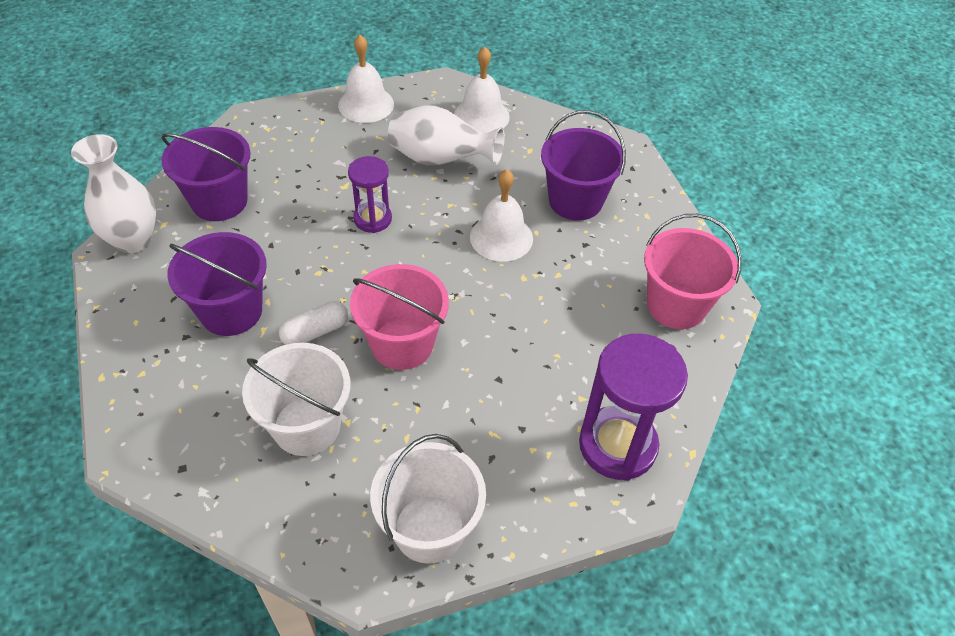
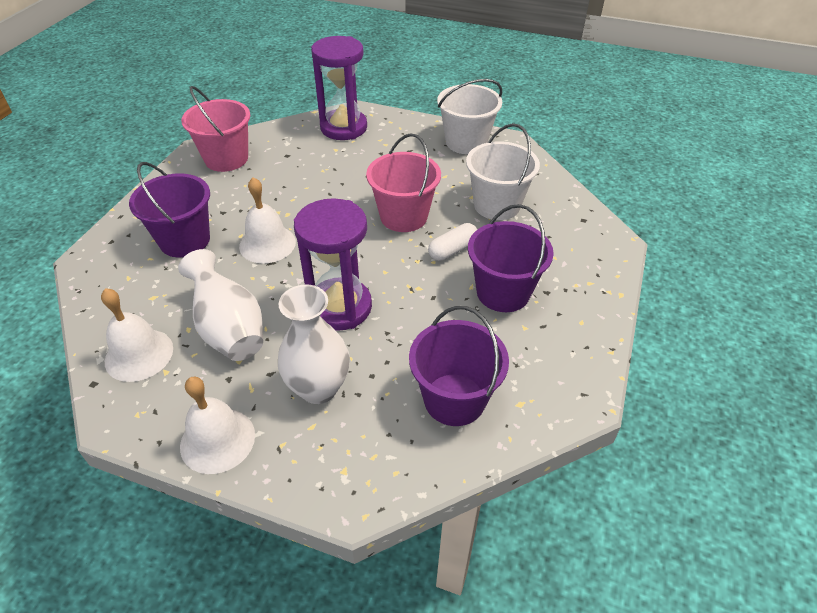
camera: 140 degrees left, 5 degrees down
white vase [71,134,156,253] -> white vase moved to [278,284,350,404]
white capsule [279,301,348,345] -> white capsule turned 45 degrees counterclockwise [428,223,477,261]
purple hourglass [348,156,392,233] -> purple hourglass [294,198,372,331], size x1.70

